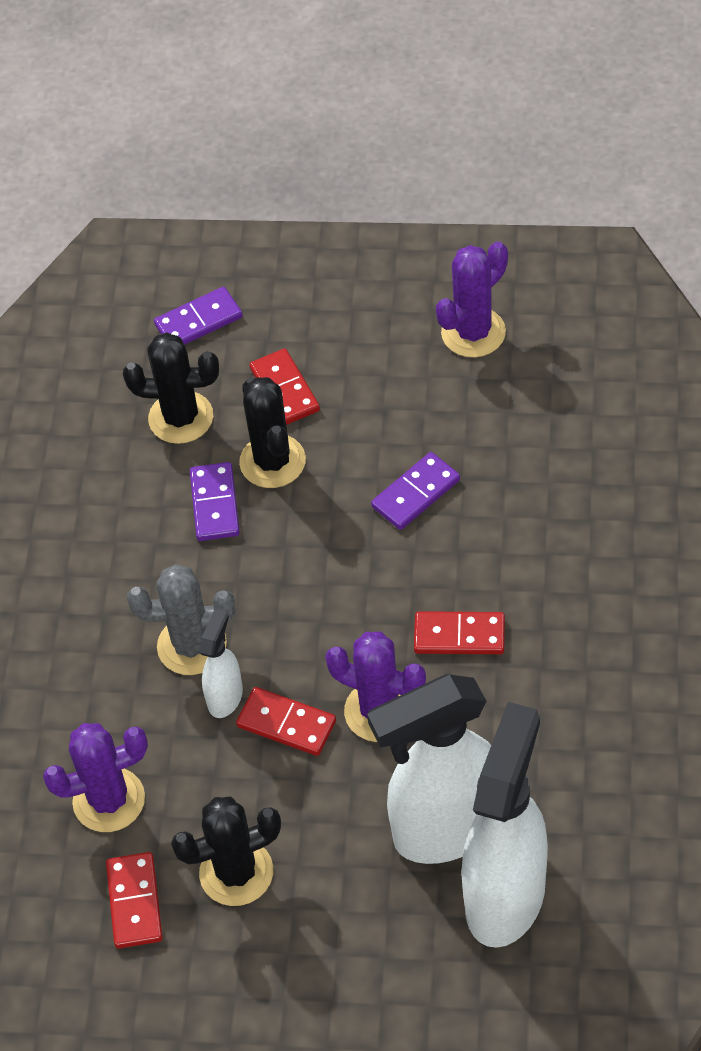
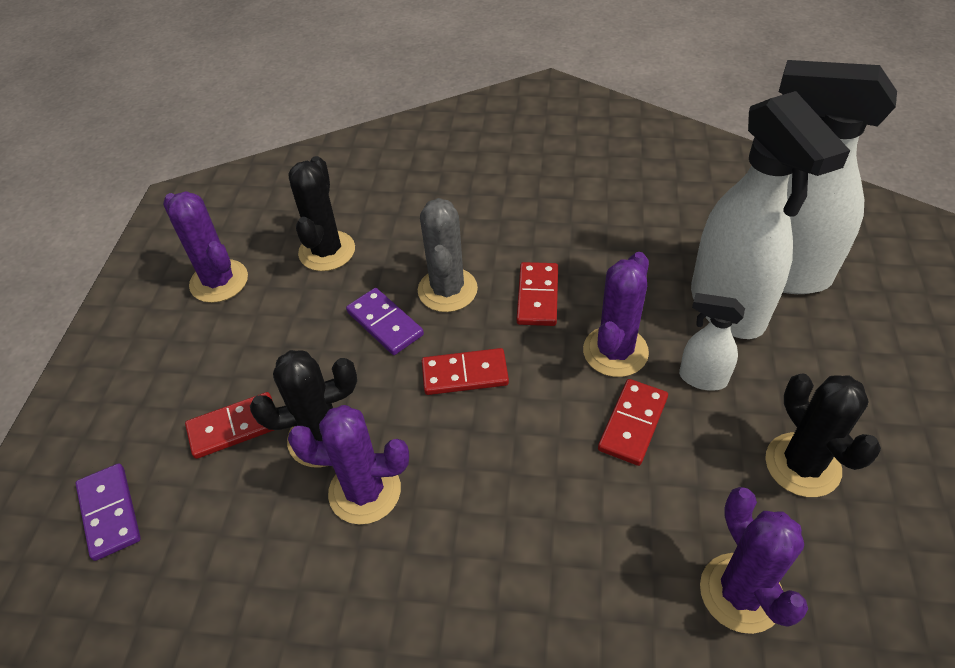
camera: 90 degrees left, 5 degrees down
red domino [106,852,163,949] -> red domino moved to [422,348,509,395]
black cactus [123,332,219,444] -> black cactus moved to [288,156,355,271]
grey cactus [127,564,235,675] -> grey cactus moved to [418,198,478,312]
purple domino [190,462,240,541] -> purple cactus [288,405,409,525]
white spray bottle [199,609,243,718] -> white spray bottle moved to [679,293,745,391]

